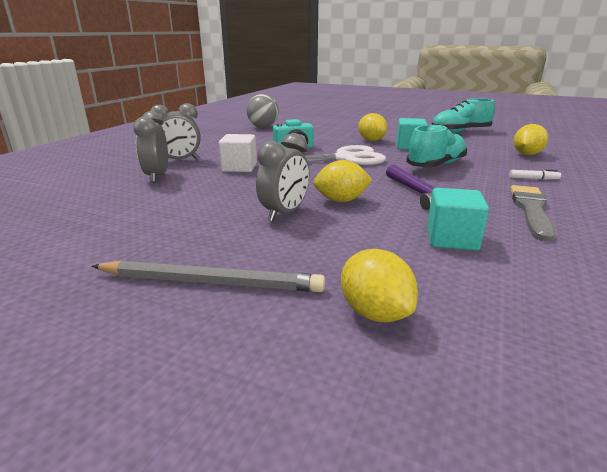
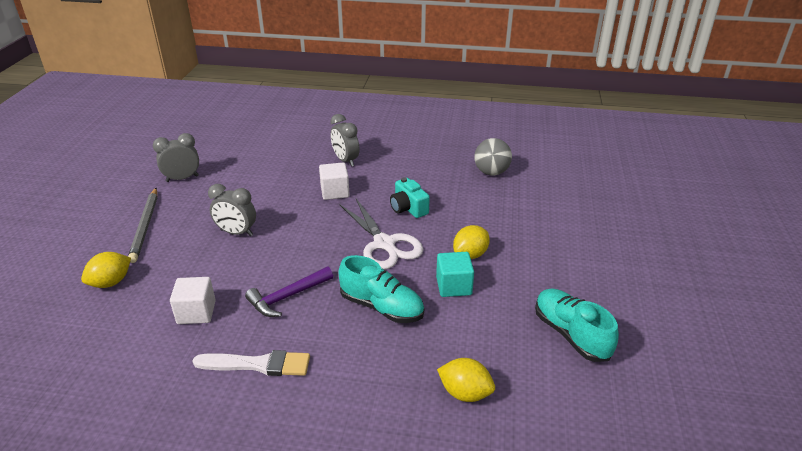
camera: 75 degrees right, 10 degrees up
grey clock [133,111,168,183] -> grey clock moved to [153,133,199,182]
yellow lemon [313,160,372,202] -> none
turquoise cube [427,188,489,251] -> white cube [170,277,216,324]
white marker [510,170,561,180] -> none
grey brush [510,185,555,242] -> white brush [193,350,310,376]

